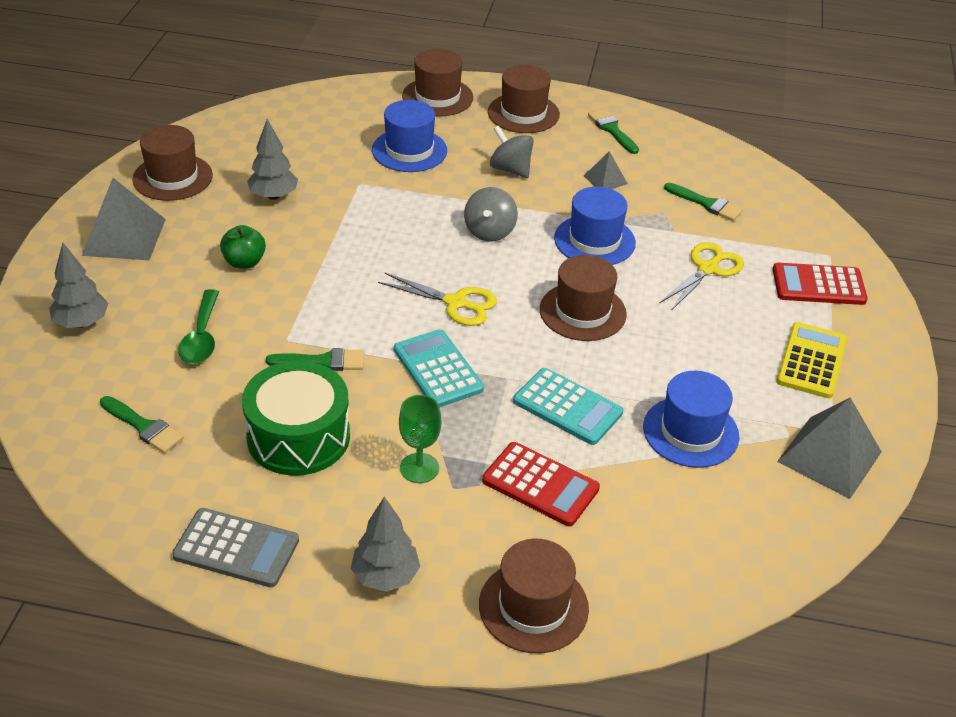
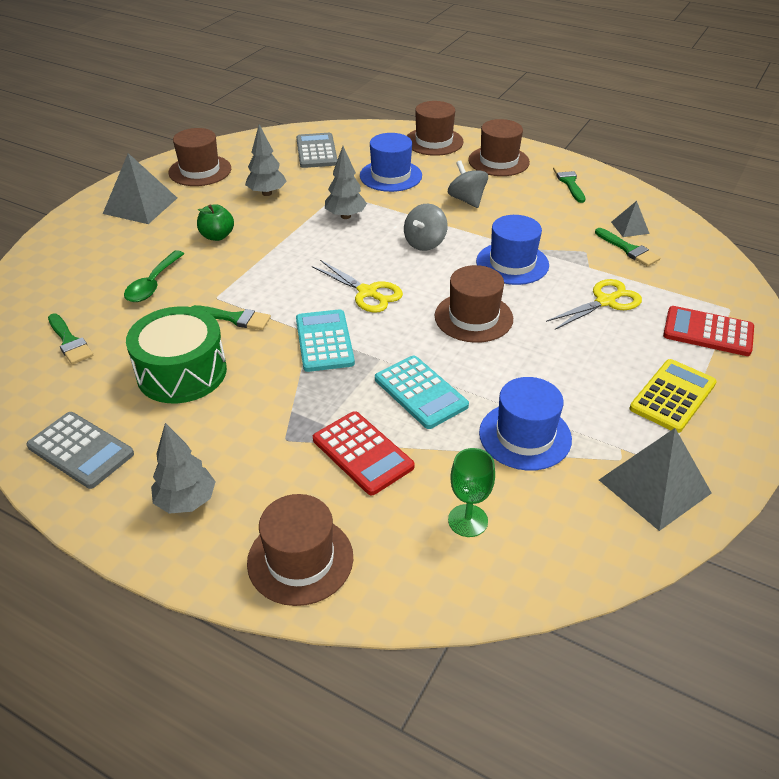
camera: 20 degrees right, 0 degrees up
grey tree [49,243,108,328] -> grey tree moved to [325,146,367,219]
green goblet [399,395,442,483] -> green goblet moved to [448,448,495,537]
grey pyramid [584,151,628,189] -> grey pyramid moved to [611,201,650,237]
none -> grey calculator [296,133,338,168]

